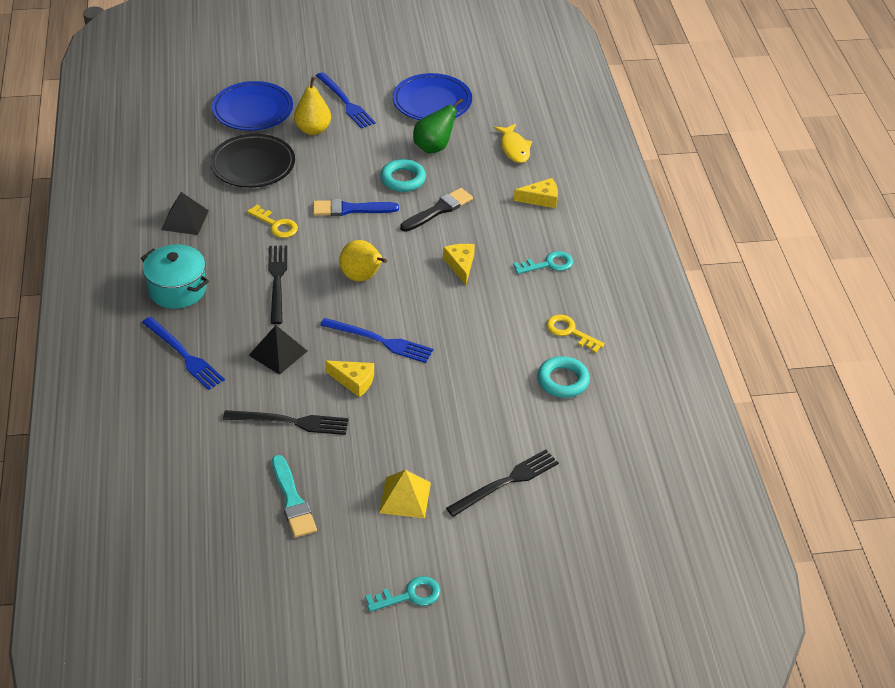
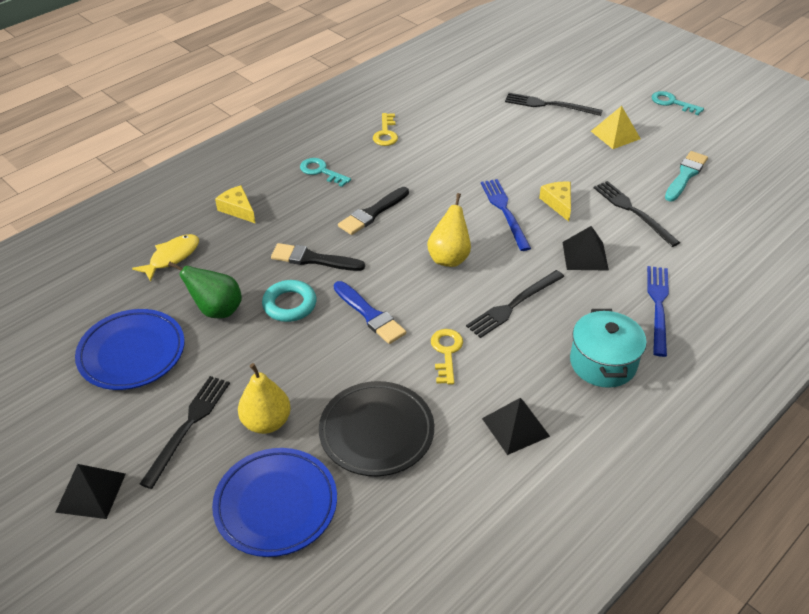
camera: 125 degrees left, 0 degrees up
blue fork [316,72,376,129] -> black fork [140,376,230,489]
yellow cheese [443,244,475,285] -> black brush [338,187,409,235]
turquoise ring [537,356,590,398] -> none
none -> black pyramid [55,464,126,519]

